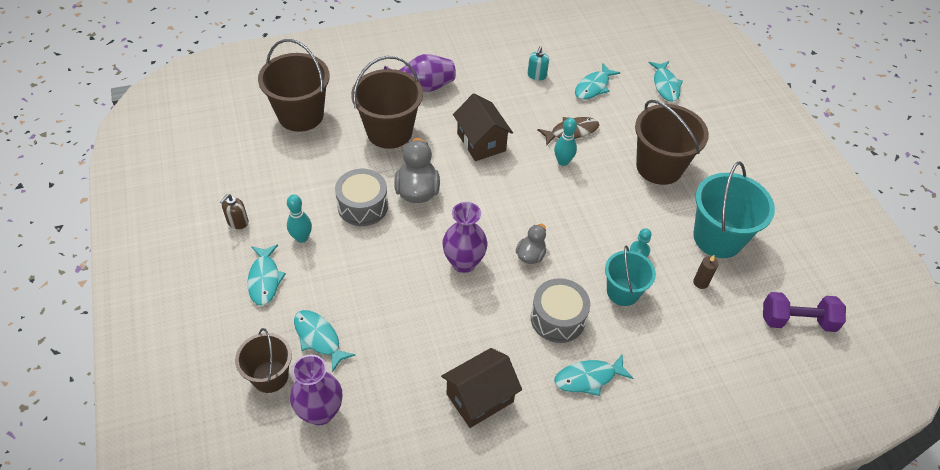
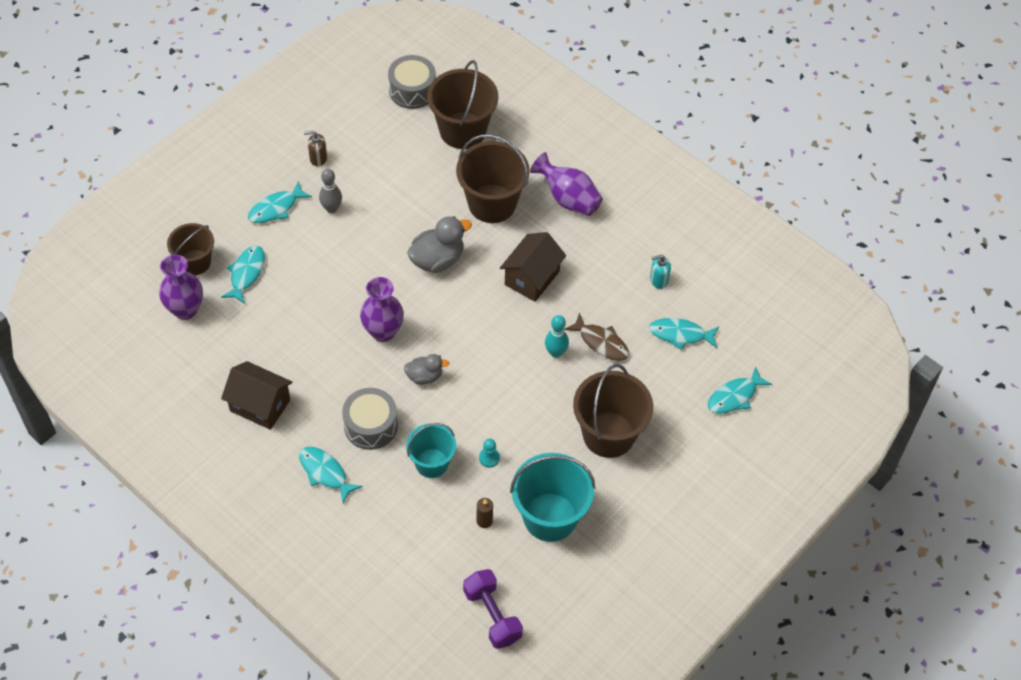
camera: 60 degrees right, 5 degrees up
turquoise bowling pin [287,195,312,243] -> grey bowling pin [319,169,342,213]
grey drum [335,169,388,226] -> grey drum moved to [388,55,436,109]

